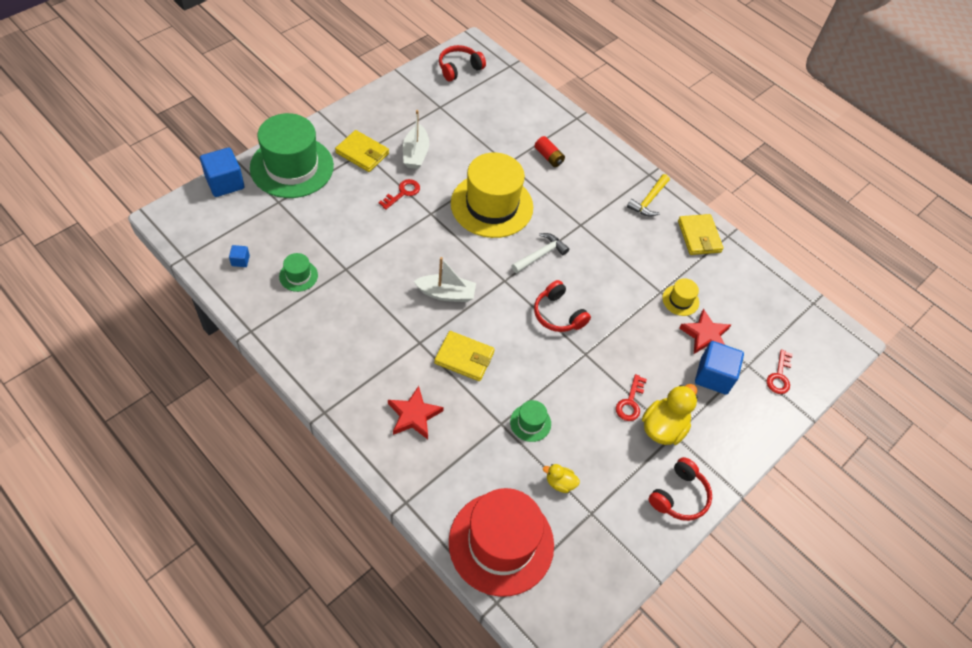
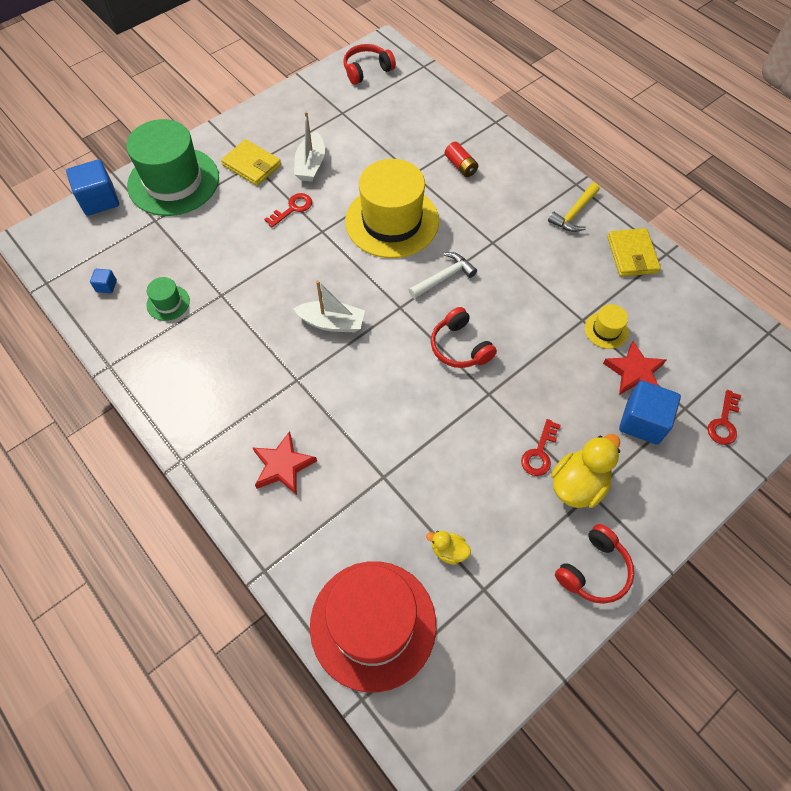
camera: 10 degrees right, 5 degrees up
yellow wallet [434,331,495,381] -> none
green hat [510,400,551,442] -> none

